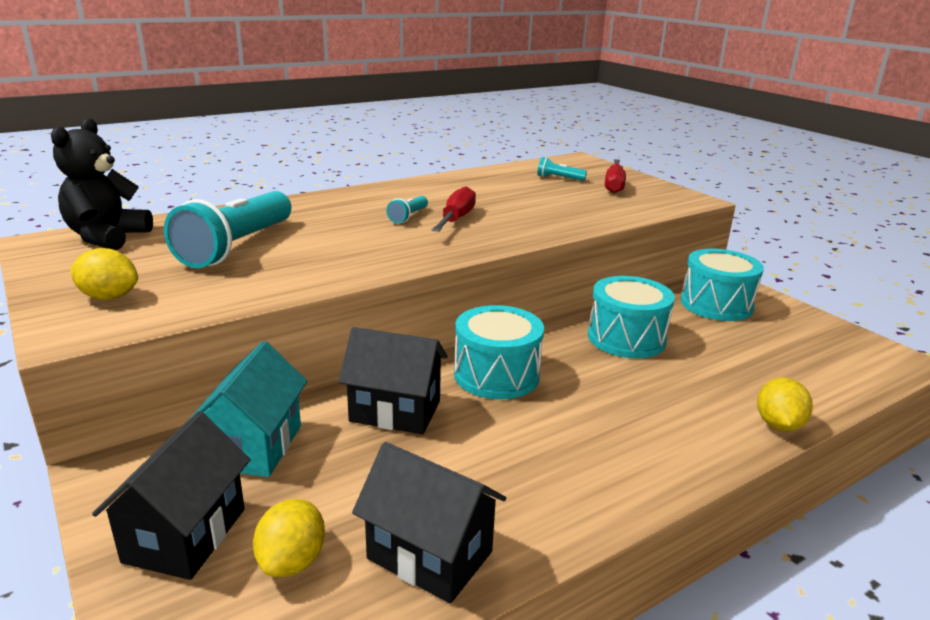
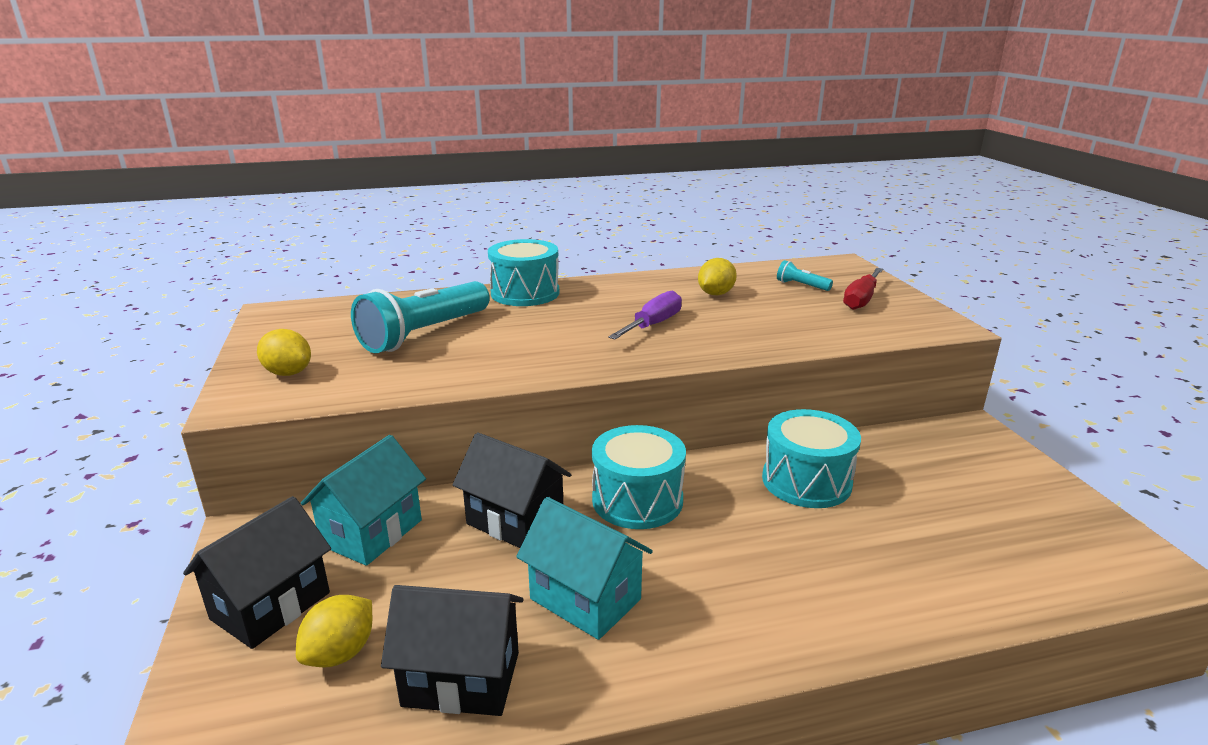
camera: 20 degrees right, 0 degrees up
black teddy bear [51,118,153,250] -> none
black house [352,442,506,604] -> black house turned 45 degrees counterclockwise [381,585,524,716]
turquoise flashlight [386,196,428,223] -> none
red screwdriver [431,186,476,232] -> purple screwdriver [608,290,682,339]
turquoise drum [681,249,764,321] -> turquoise drum moved to [488,239,559,306]
yellow lemon [757,377,813,431] -> yellow lemon moved to [698,258,737,295]
none -> turquoise house [516,497,653,640]

